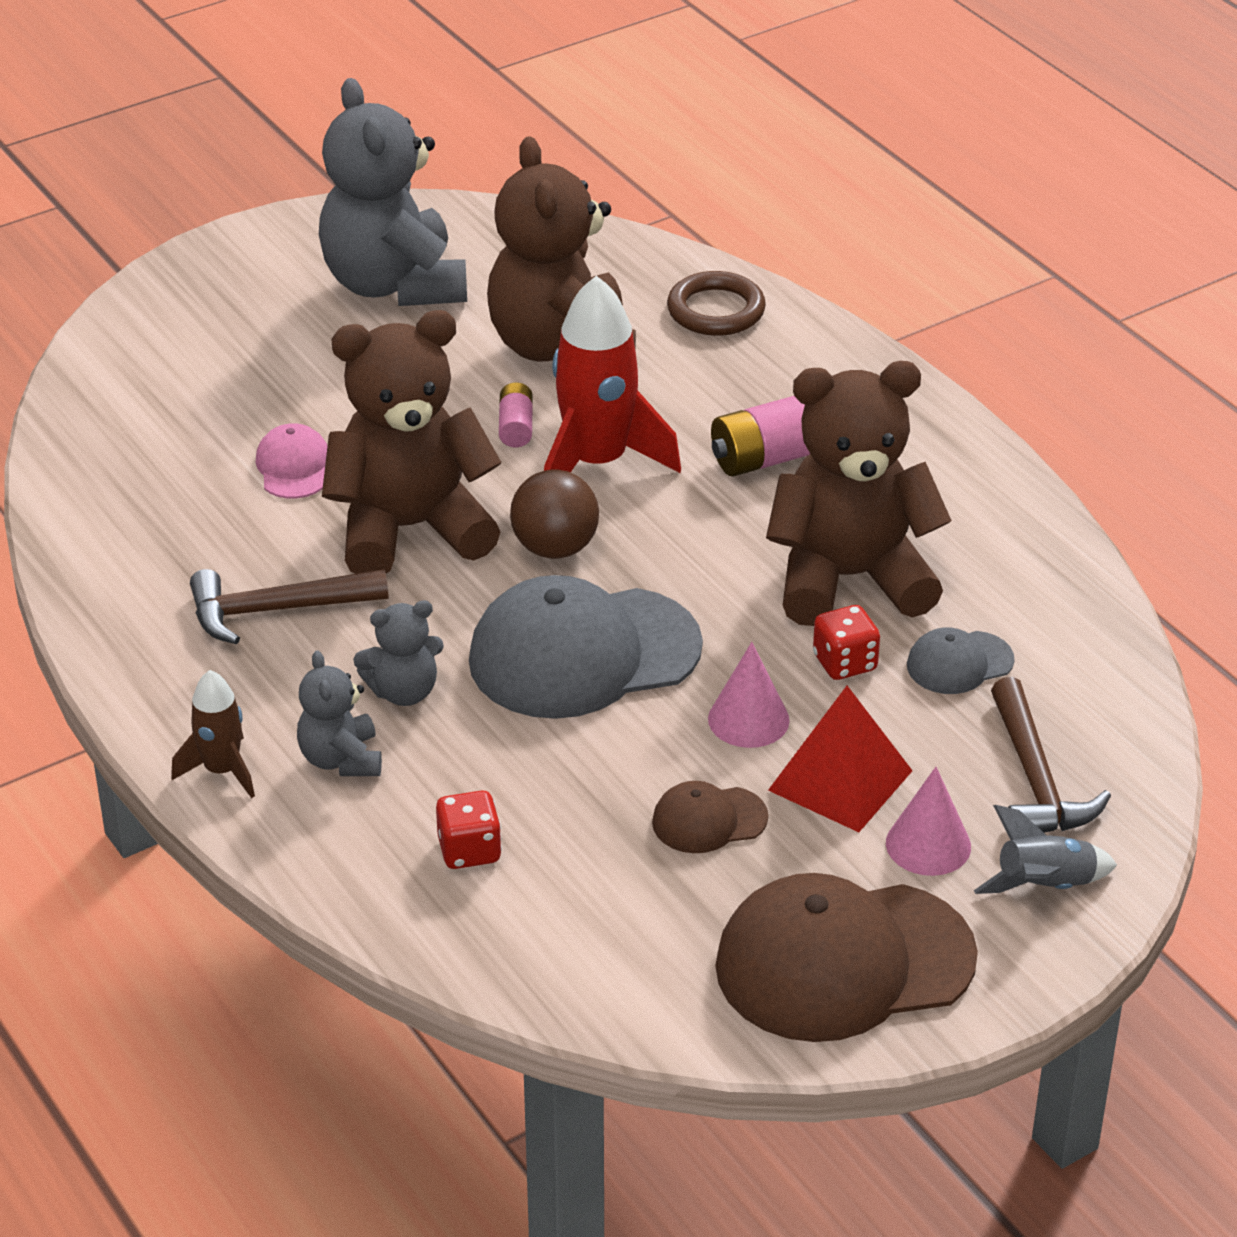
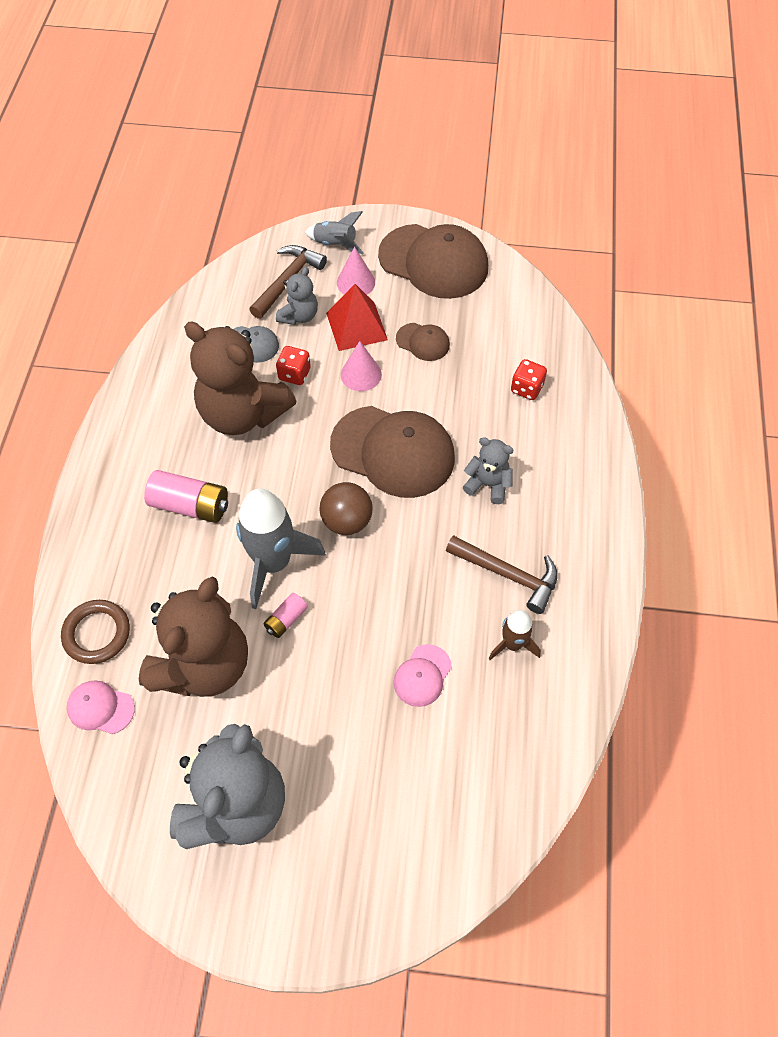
camera: 140 degrees left, 20 degrees up
brown rocket [171,670,255,798] -> brown rocket moved to [488,610,541,660]
grey teddy bear [297,650,382,776] -> grey teddy bear moved to [276,267,318,325]
brown teddy bear [322,310,502,574] -> none
grey cap [469,575,703,719] -> brown cap [330,406,455,498]
red rocket [544,276,681,473] -> grey rocket [236,489,326,609]
none -> pink cap [67,680,135,734]

